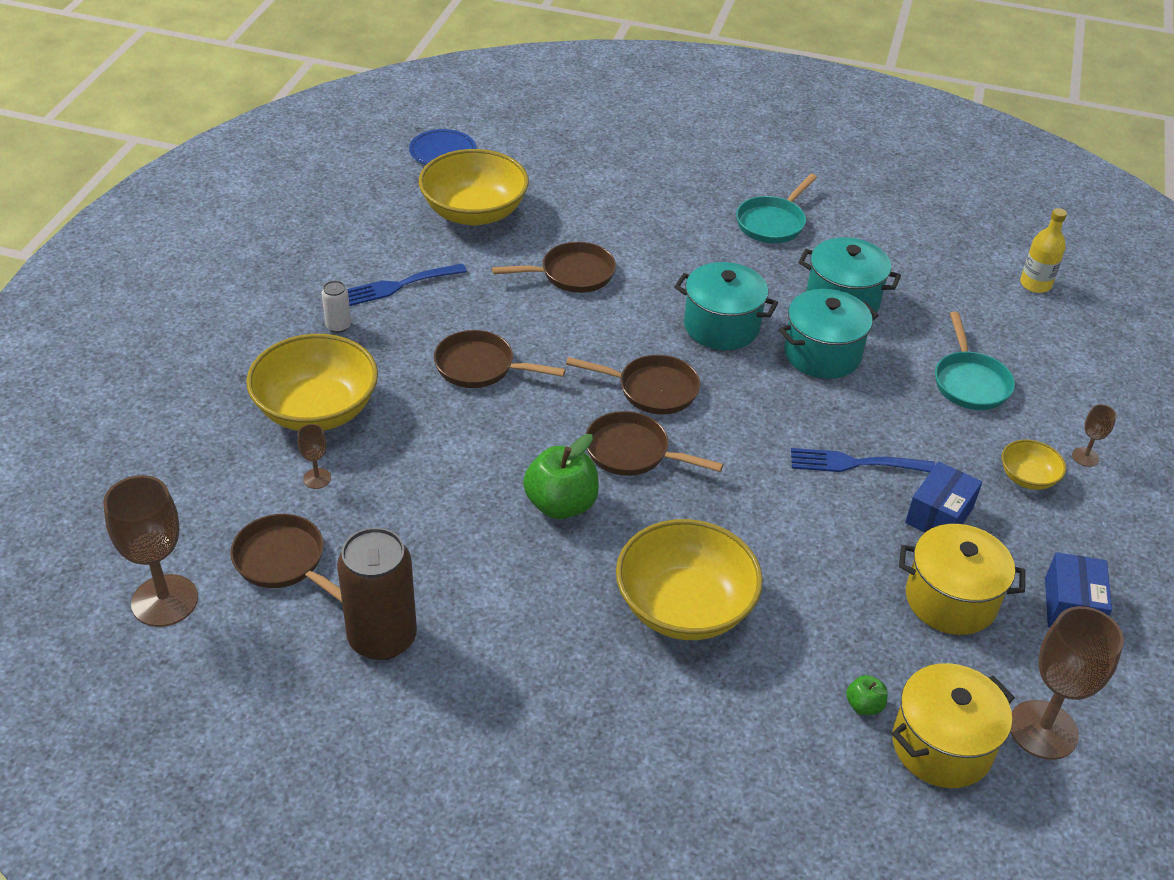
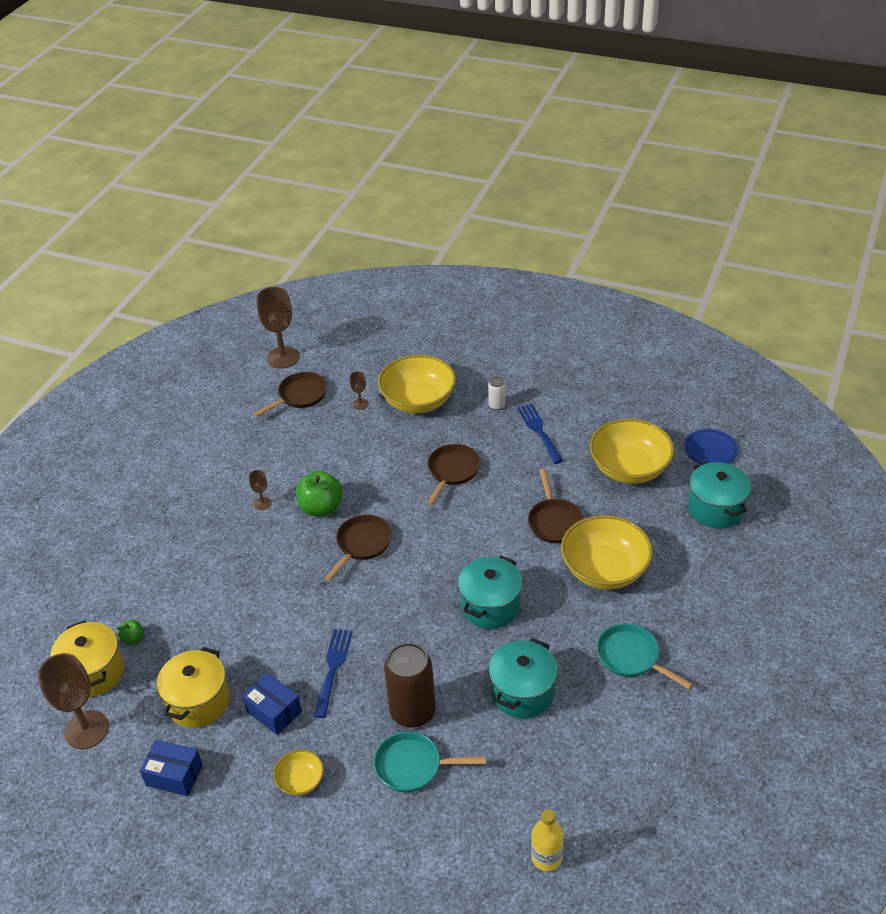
camera: 100 degrees right, 0 degrees up
brown can [337,527,417,660] -> brown can moved to [384,643,436,728]
brown pan [566,355,700,414] -> none
yellow bowl [616,519,763,640] -> yellow bowl moved to [561,515,653,590]
turquoise pot [779,289,879,379] -> turquoise pot moved to [688,461,751,528]
brown goblet [1072,404,1116,467] -> brown goblet moved to [249,470,272,510]

